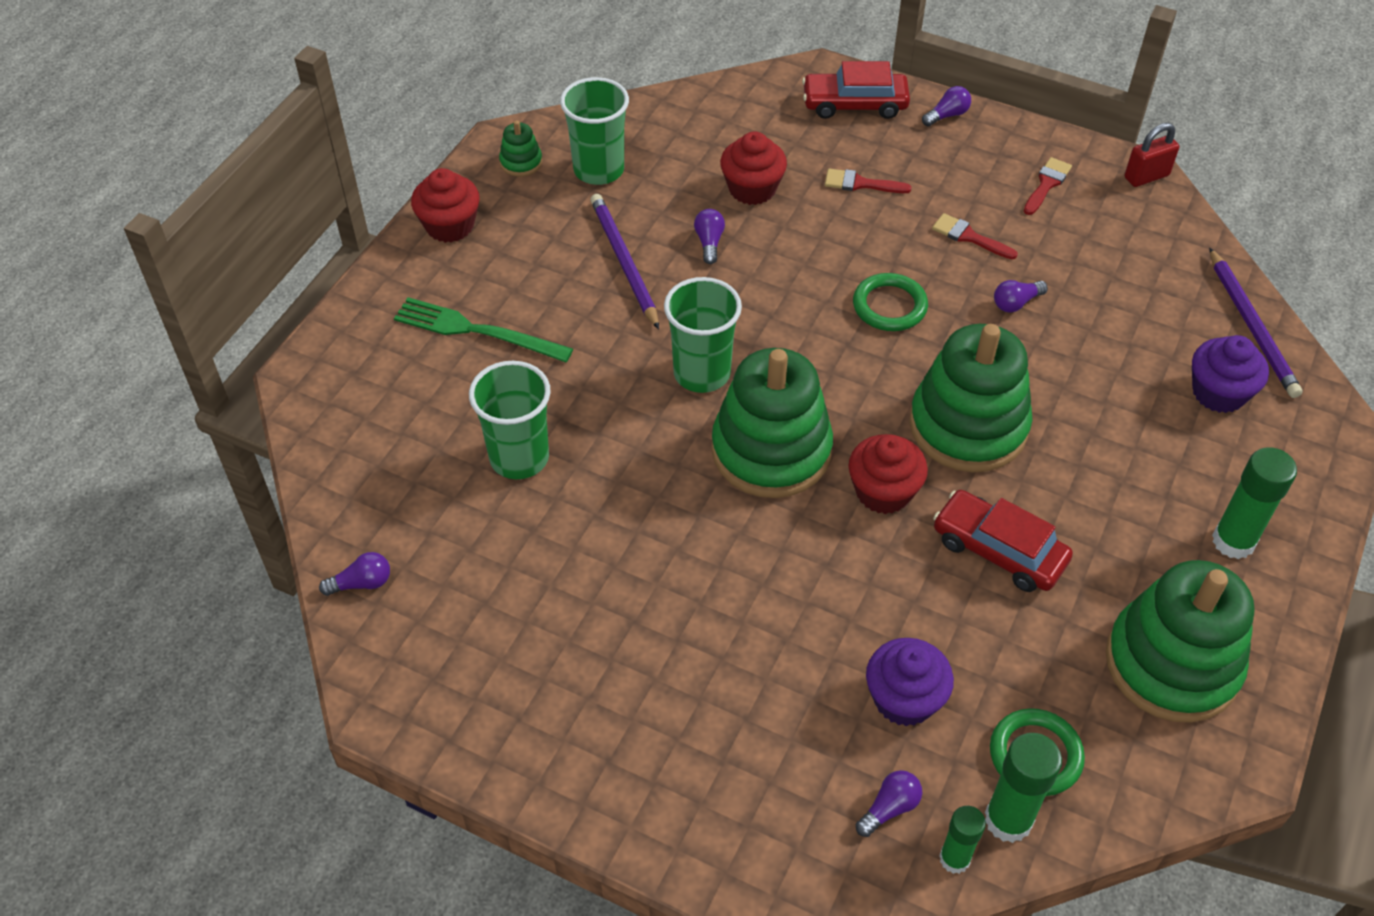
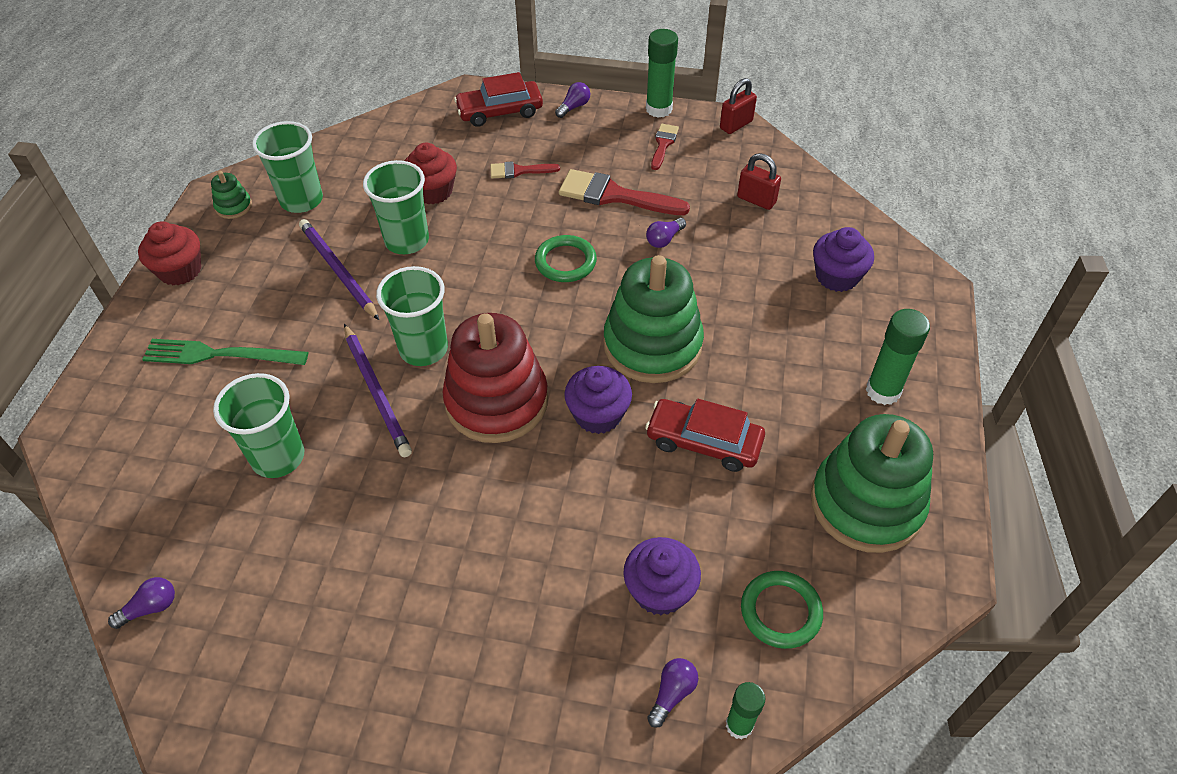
camera: 15 degrees left, 0 degrees up
purple light bulb [694,209,725,264] -> green cup [363,160,429,254]
green stacking toy [712,348,833,498] -> red stacking toy [442,313,548,443]
red cupcake [848,434,928,514] -> purple cupcake [564,366,632,434]
red brush [932,213,1018,259] -> red brush [559,169,690,215], size x1.82
green glue stick [985,733,1062,843] -> green glue stick moved to [646,29,678,118]
purple pencil [1209,248,1303,398] -> purple pencil moved to [344,324,412,457]
none -> red padlock [737,153,781,210]

